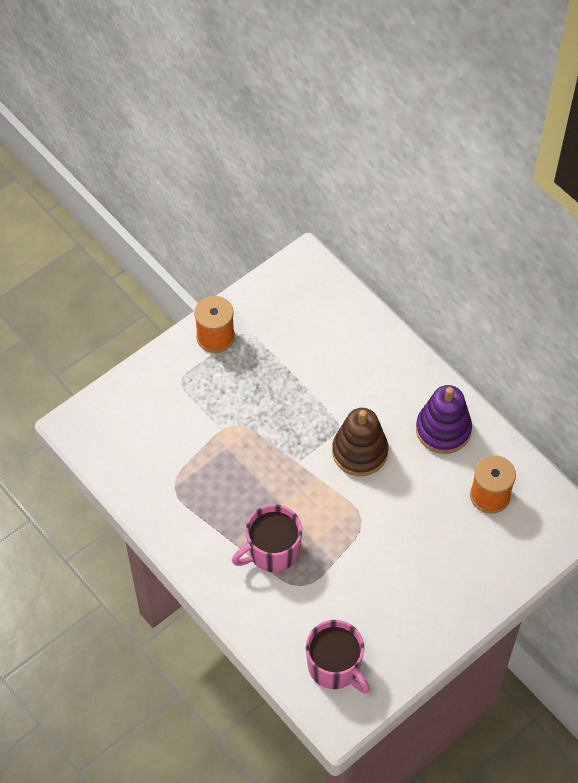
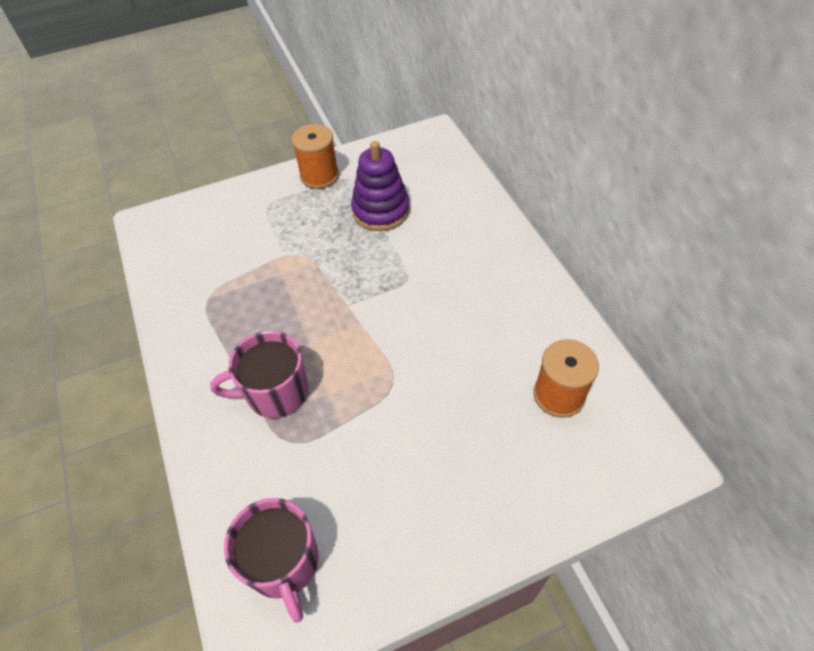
camera: 20 degrees right, 5 degrees down
brown stacking toy [332,408,388,476] -> none
purple stacking toy [416,385,472,454] -> purple stacking toy moved to [351,141,410,231]

